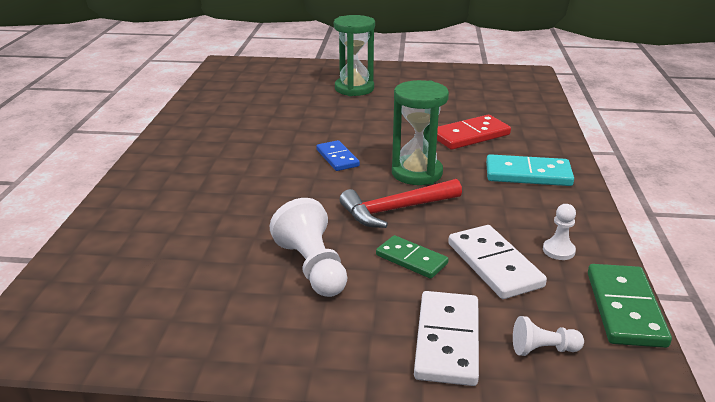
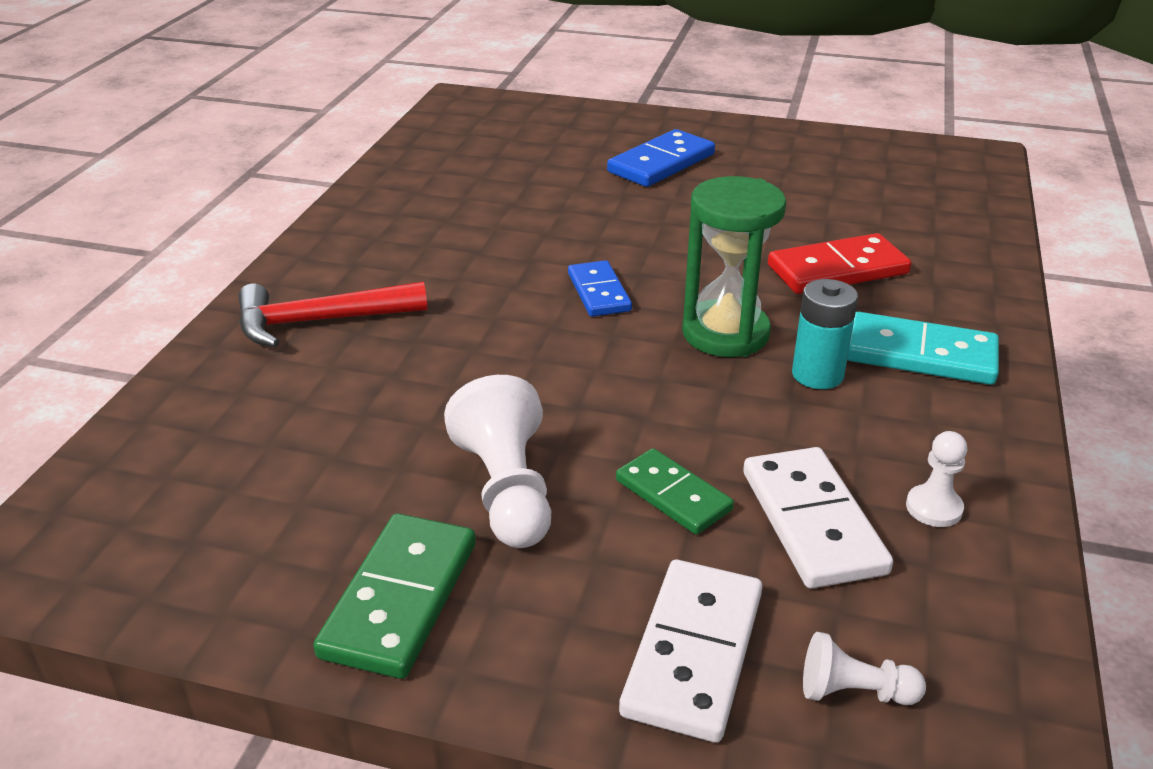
camera: 10 degrees right, 5 degrees up
green hourglass [334,15,375,96] -> blue domino [607,129,715,187]
red hammer [340,179,462,228] -> red hammer moved to [238,282,427,347]
green domino [588,264,672,348] -> green domino moved to [313,513,476,679]
none -> turquoise battery [792,279,858,389]

